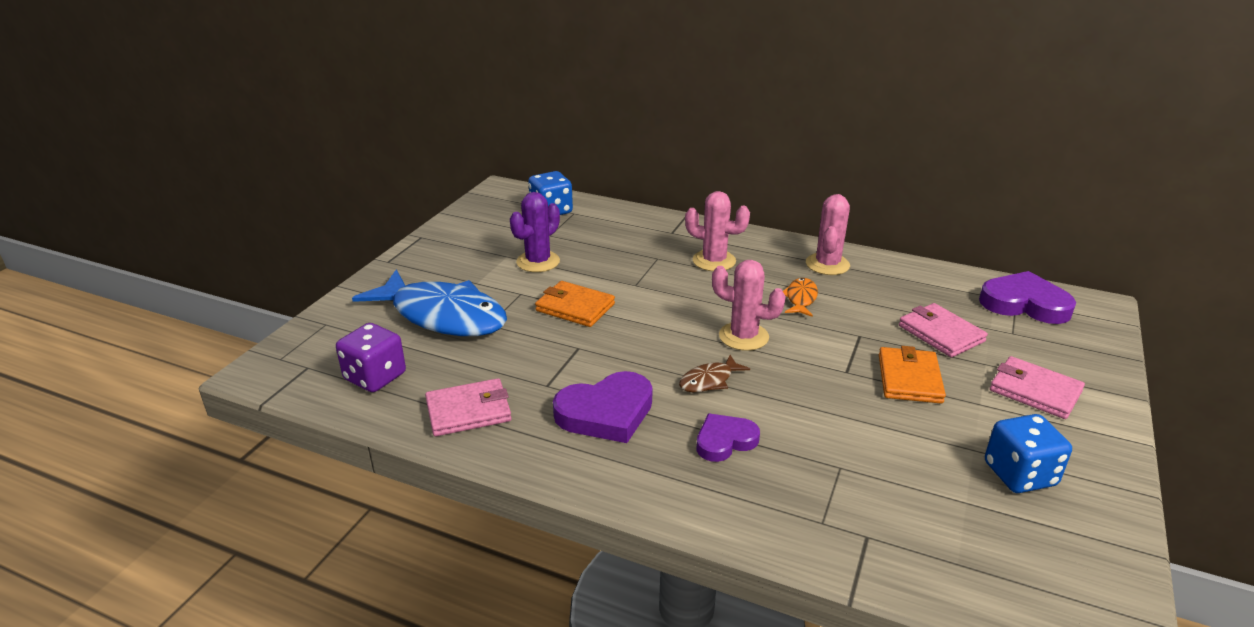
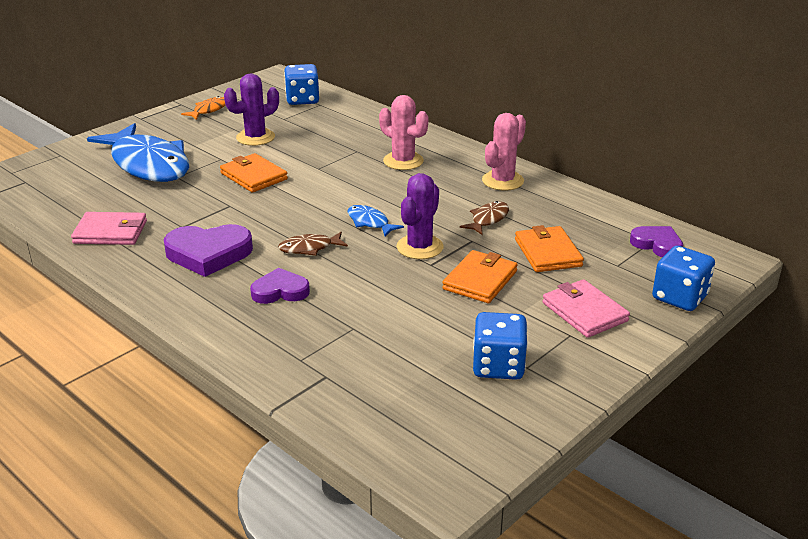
camera: 20 degrees right, 0 degrees up
purple dice [336,323,406,392] -> none
pink cactus [712,260,786,351] -> blue fish [347,205,404,237]
orange fish [783,278,818,317] -> orange fish moved to [181,96,225,120]
pink wallet [899,303,988,357] -> orange wallet [515,225,584,272]
purple heart [979,271,1076,324] -> purple heart [630,226,683,257], size x0.63
none -> purple cactus [397,173,444,259]
none -> brown fish [460,201,509,235]
none -> blue dice [652,246,715,311]

